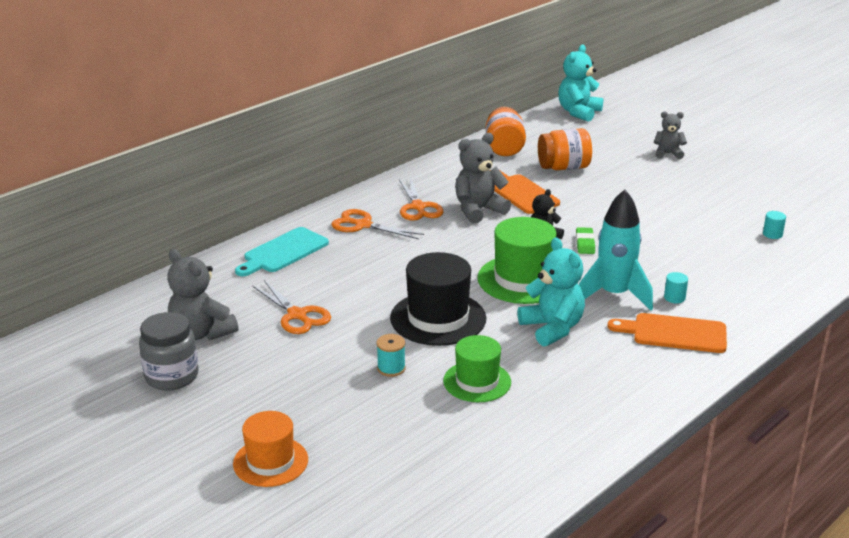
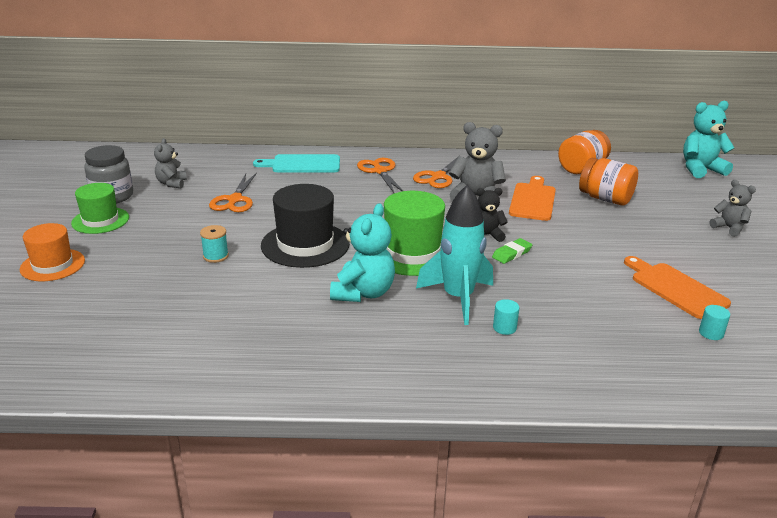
camera: 45 degrees right, 0 degrees up
grey teddy bear [167,249,238,341] -> grey teddy bear [154,138,187,188], size x0.61
green hat [443,335,511,402] -> green hat moved to [71,183,129,234]
orange cutting board [607,313,727,353] -> orange cutting board moved to [624,256,731,319]

